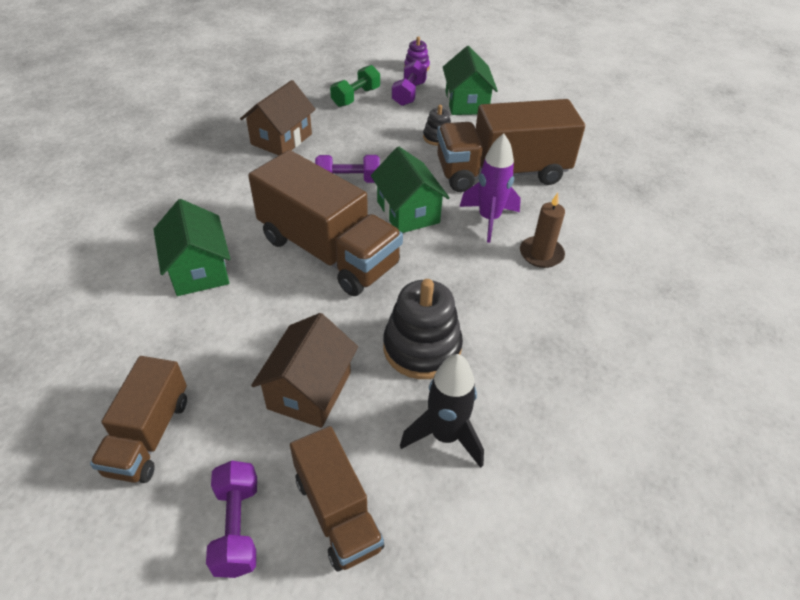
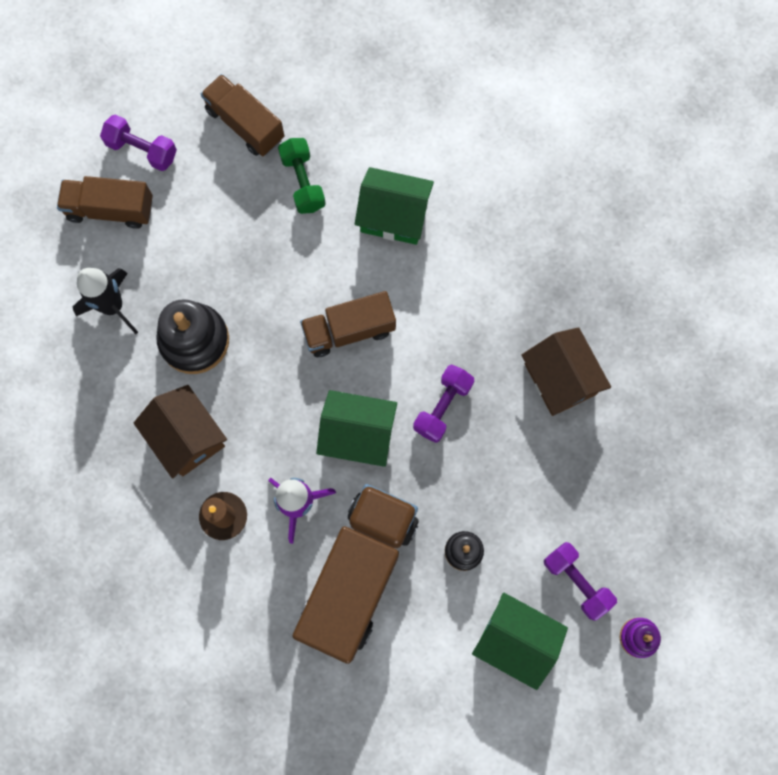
camera: 125 degrees right, 30 degrees up
brown truck [248,150,403,296] -> brown truck [300,291,396,357], size x0.58
brown house [251,313,358,428] -> brown house moved to [134,385,227,479]
green dumbbell [330,65,380,107] -> green dumbbell moved to [278,138,326,214]

